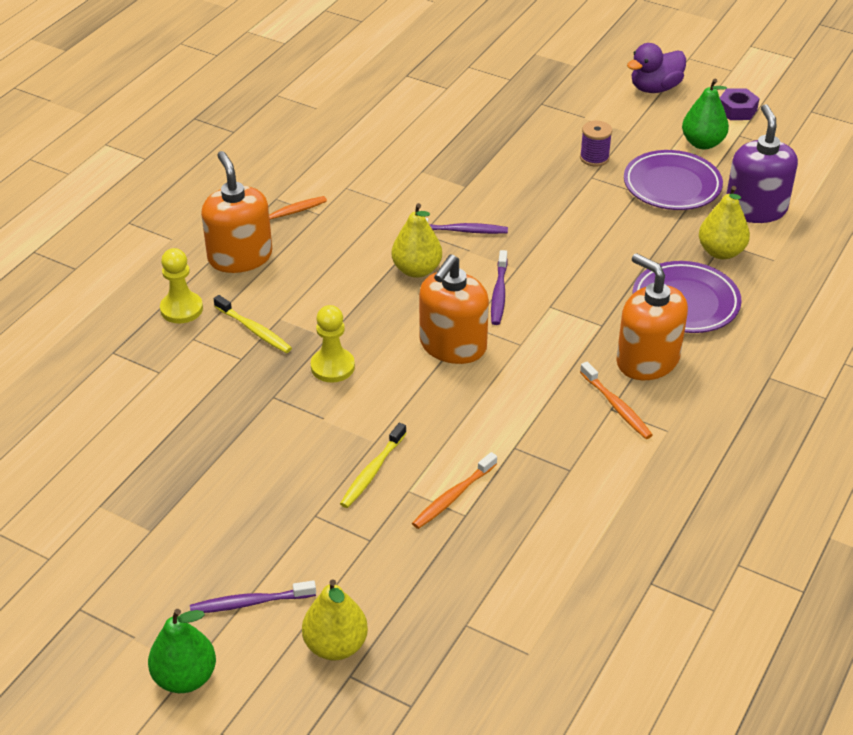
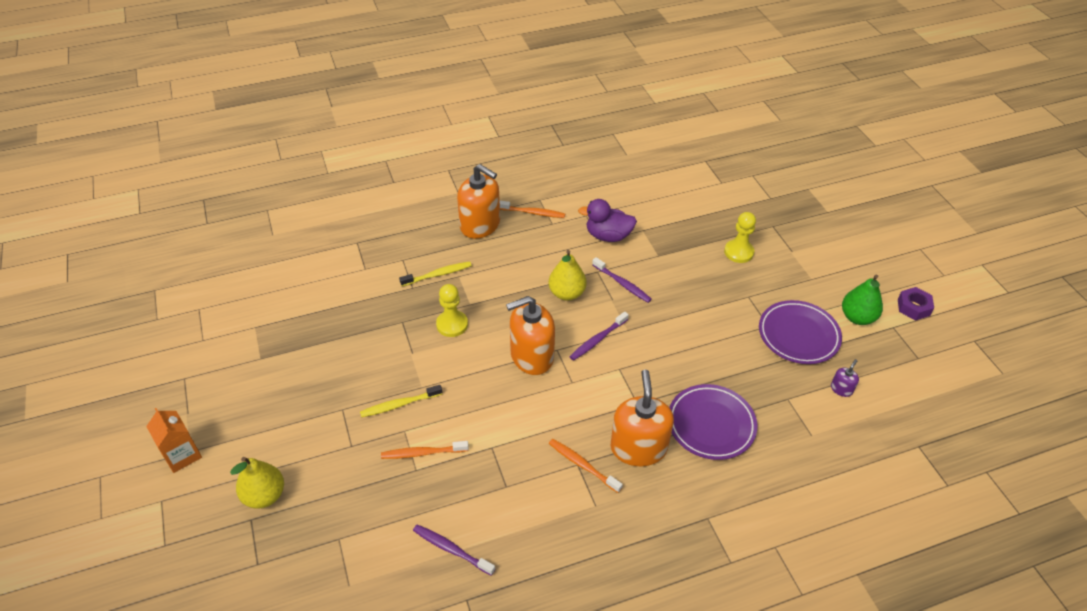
camera: 40 degrees right, 5 degrees up
green pear [148,609,216,693] -> orange carton [146,408,202,473]
yellow pawn [160,248,203,324] -> yellow pawn moved to [724,212,756,263]
purple toothbrush [190,580,316,613] -> purple toothbrush moved to [413,525,495,576]
orange soap dispenser [201,151,272,273] -> orange soap dispenser turned 105 degrees clockwise [457,164,500,239]
yellow toothbrush [214,295,292,353] -> yellow toothbrush turned 105 degrees counterclockwise [399,261,472,286]
purple spool [580,121,612,166] -> none
orange toothbrush [580,362,653,439] -> orange toothbrush turned 120 degrees clockwise [549,439,623,493]
purple duck [627,43,686,93] -> purple duck moved to [578,199,637,242]
yellow pear [699,186,750,259] -> none
purple soap dispenser [726,104,798,223] -> purple soap dispenser [831,359,859,397], size x0.42

